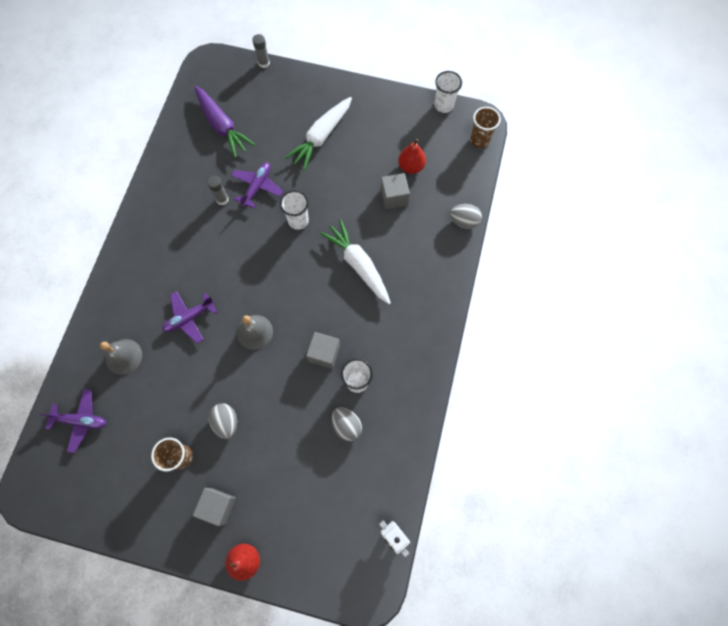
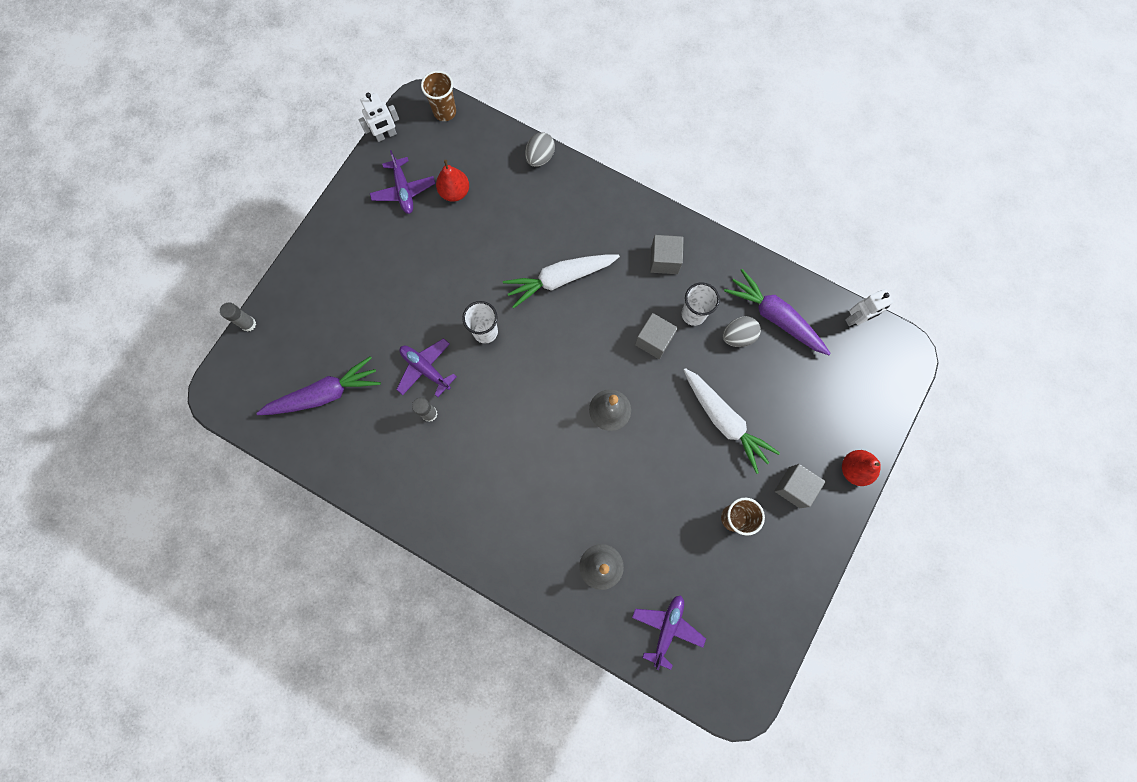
camera: 75 degrees left, 5 degrees up
purple plane [162,291,217,344] -> purple plane moved to [370,150,436,214]
grey egg [209,403,237,439] -> none
white carrot [285,97,352,170] -> white carrot moved to [684,368,780,474]
grey cube [381,173,410,209] -> grey cube moved to [650,235,684,274]
white cup [435,71,462,113] -> white robot [358,93,399,142]
none -> purple carrot [724,269,831,355]

